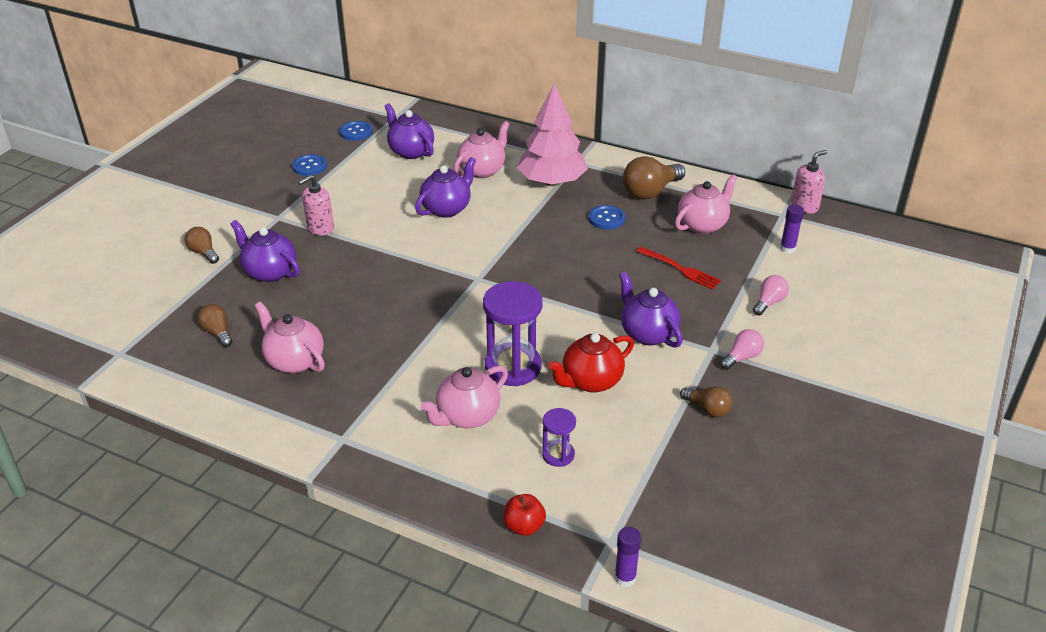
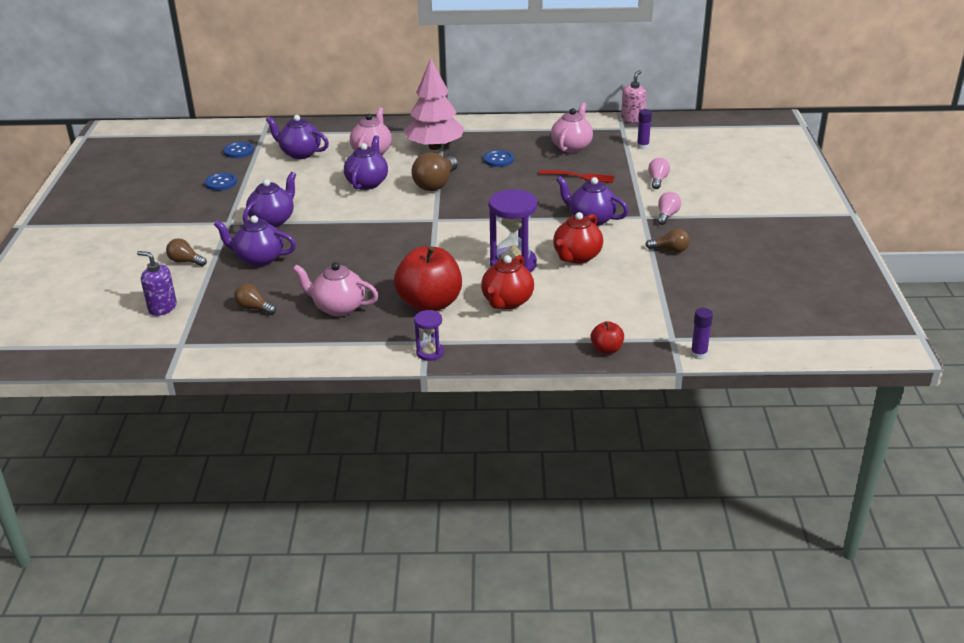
camera: 25 degrees left, 5 degrees down
pink soap dispenser [298,175,334,235] -> purple teapot [243,172,296,227]
pink teapot [420,366,508,428] -> red teapot [481,255,534,309]
purple hourglass [542,408,576,467] -> purple hourglass moved to [414,310,444,361]
brown light bulb [623,156,685,200] -> brown light bulb moved to [411,152,458,191]
none -> purple soap dispenser [137,251,177,316]
none -> red apple [394,246,462,311]

